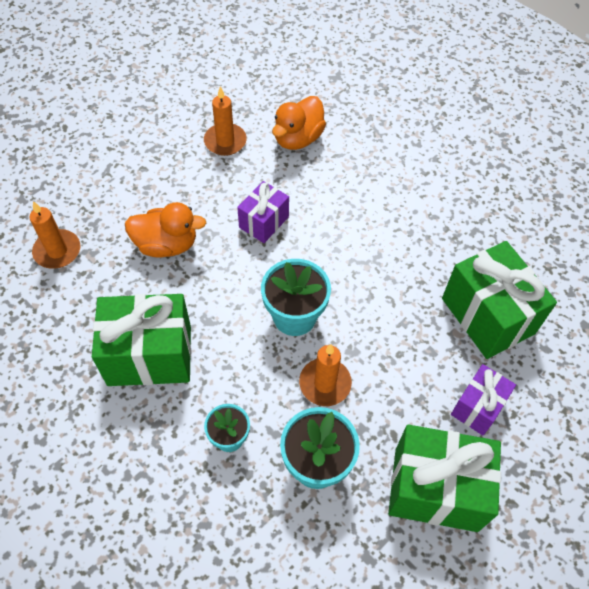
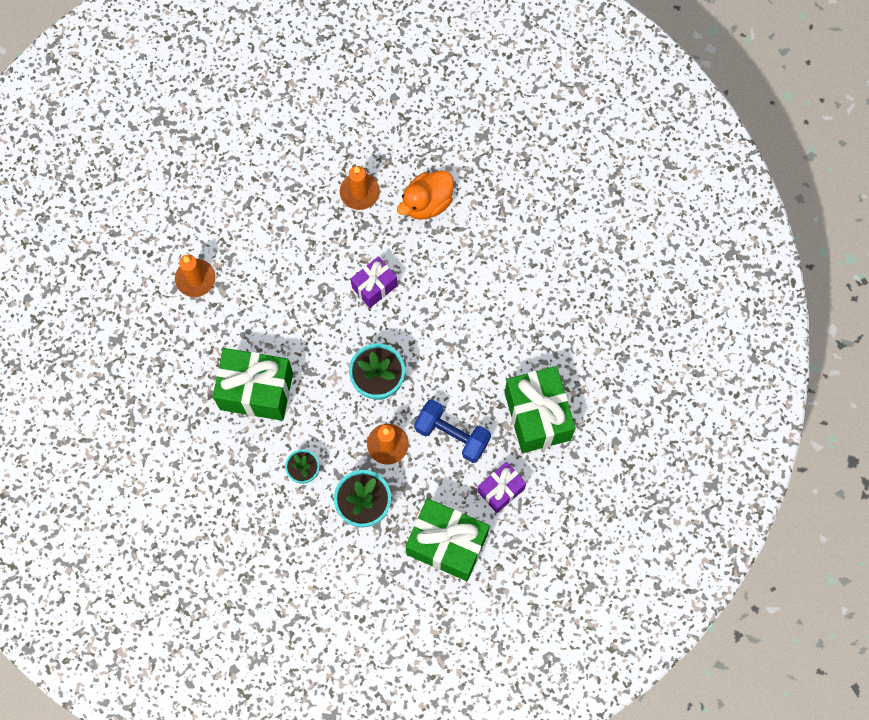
camera: 15 degrees right, 15 degrees up
orange duck [125,202,206,258] -> none
none -> blue dumbbell [414,399,491,463]

